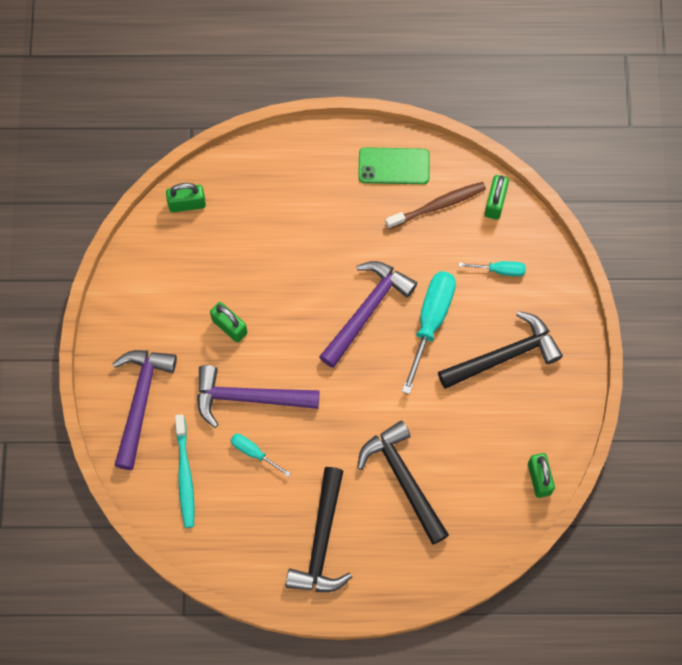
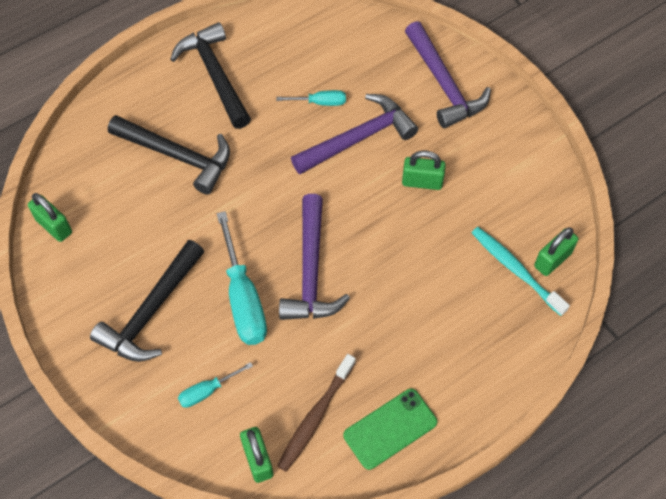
camera: 145 degrees right, 10 degrees down
turquoise toothbrush [175,414,195,528] -> turquoise toothbrush moved to [472,227,570,316]

